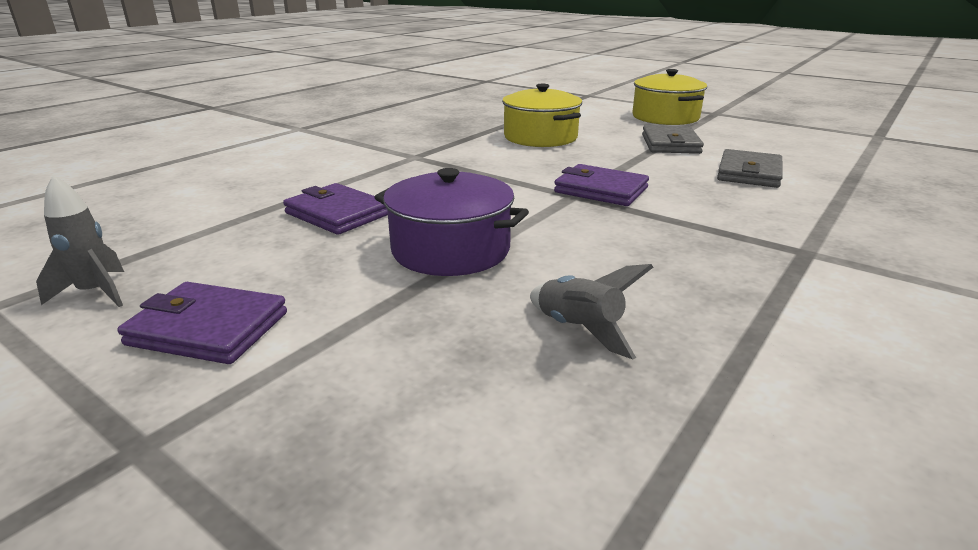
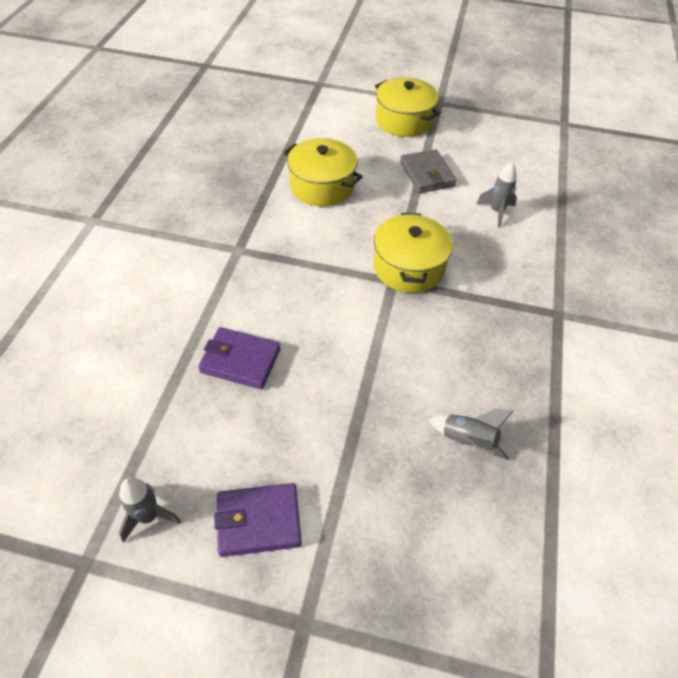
camera: 25 degrees left, 25 degrees up
purple pot [374,168,529,276] -> none
purple wallet [554,164,649,206] -> yellow pot [373,213,453,293]
grey wallet [717,149,783,188] -> grey rocket [476,162,517,227]

